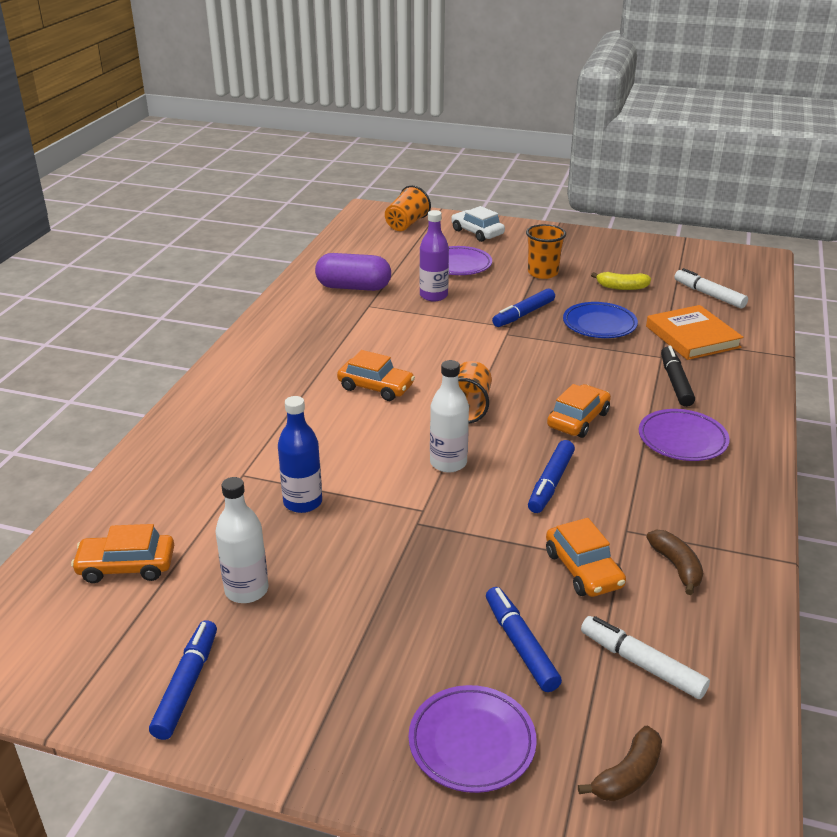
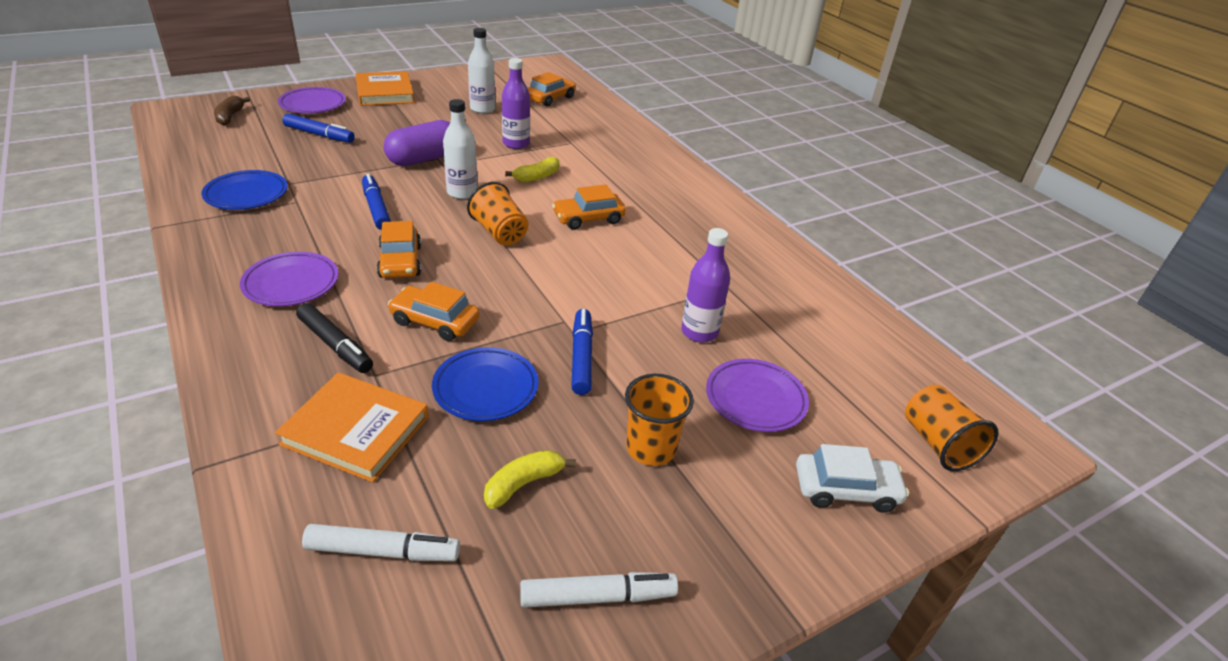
camera: 130 degrees right, 5 degrees up
blue marker [149,620,217,740] -> none
blue bottle [278,396,322,513] -> purple bottle [502,58,530,149]
purple capsule [315,253,391,291] -> purple capsule moved to [384,120,450,166]
orange car [546,518,626,597] -> orange car moved to [388,282,480,341]
white marker [581,616,710,699] -> white marker moved to [520,572,678,608]
brown banana [647,530,703,595] -> blue plate [202,170,288,210]
none -> orange book [355,71,414,106]
none -> yellow banana [505,157,559,182]

